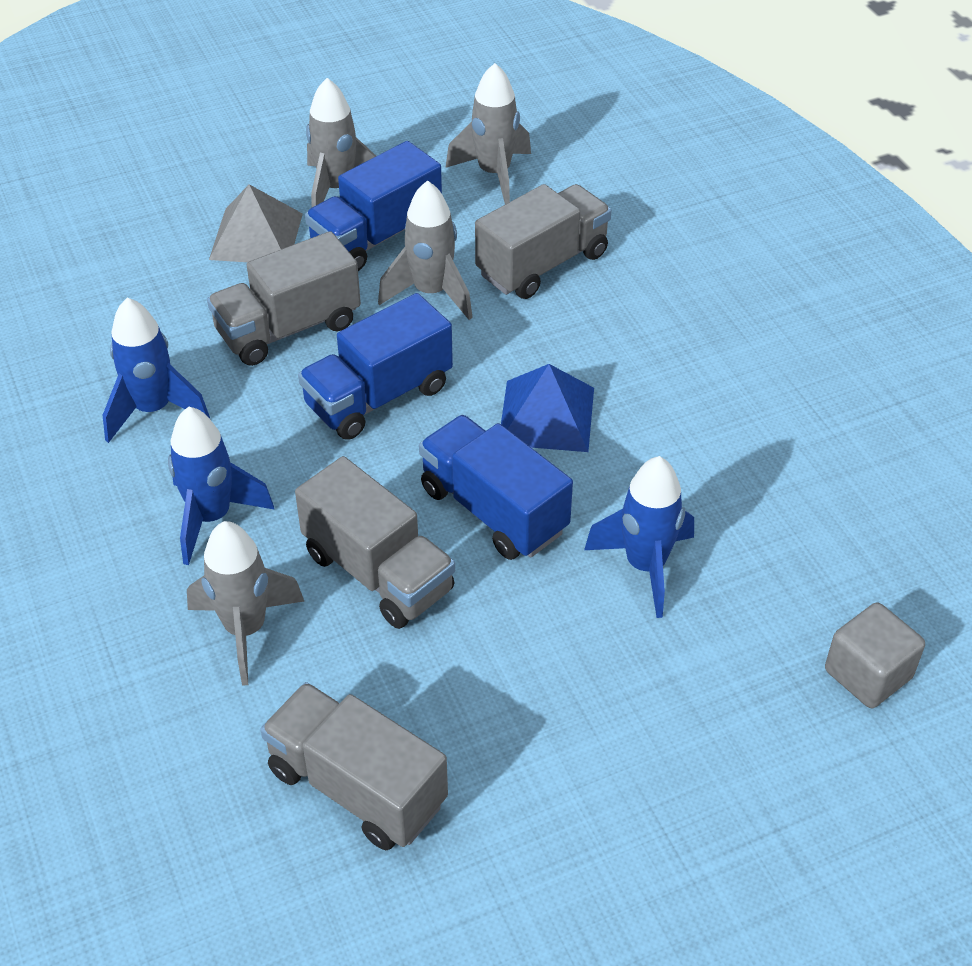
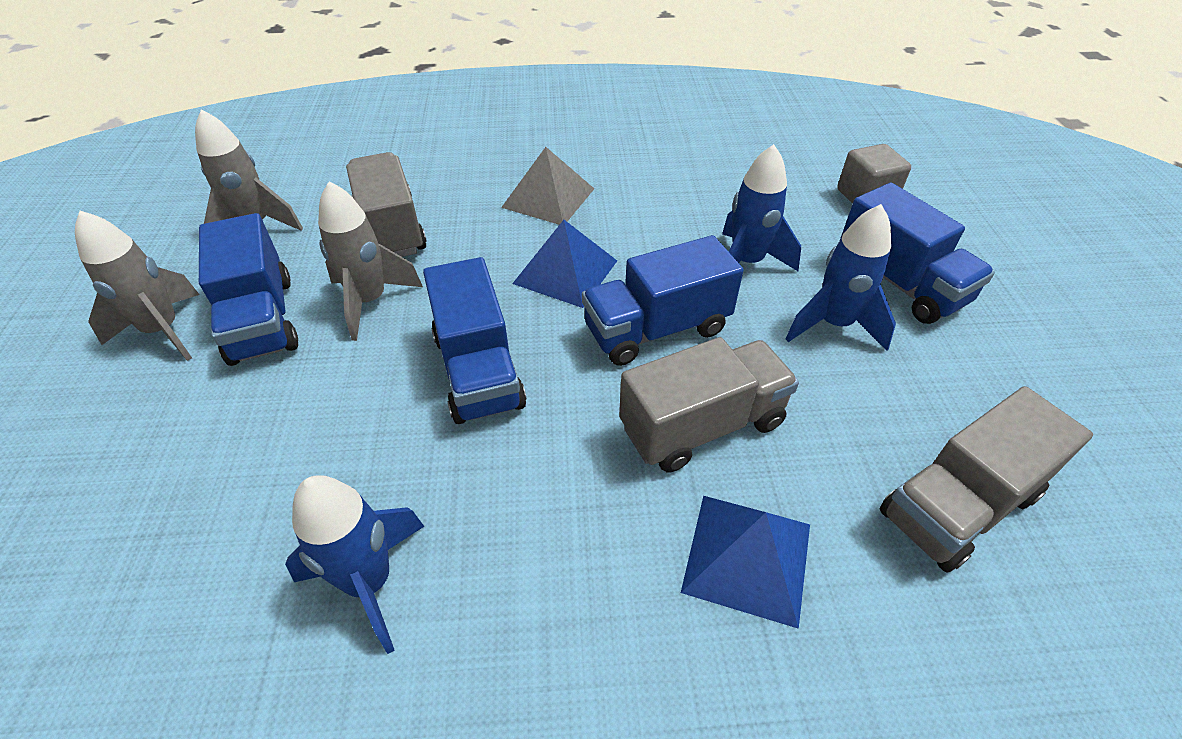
camera: 70 degrees left, 0 degrees up
blue rocket [168,407,274,565] -> blue rocket moved to [786,204,896,351]
grey rocket [187,521,304,686] -> blue pyramid [681,496,810,629]
grey truck [207,231,361,366] -> none
grey pyramid [209,184,303,262] -> grey pyramid moved to [501,147,594,225]
none -> blue truck [840,183,995,324]

